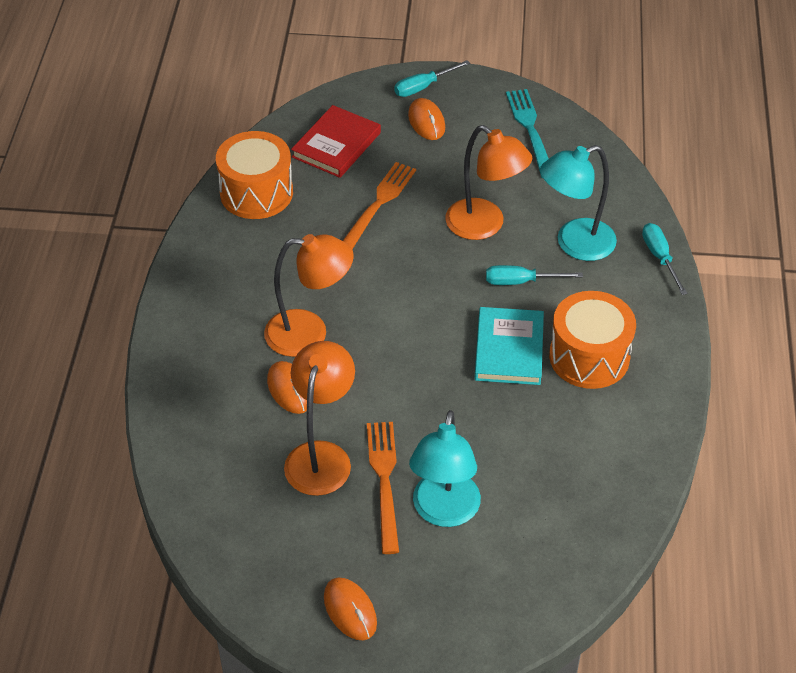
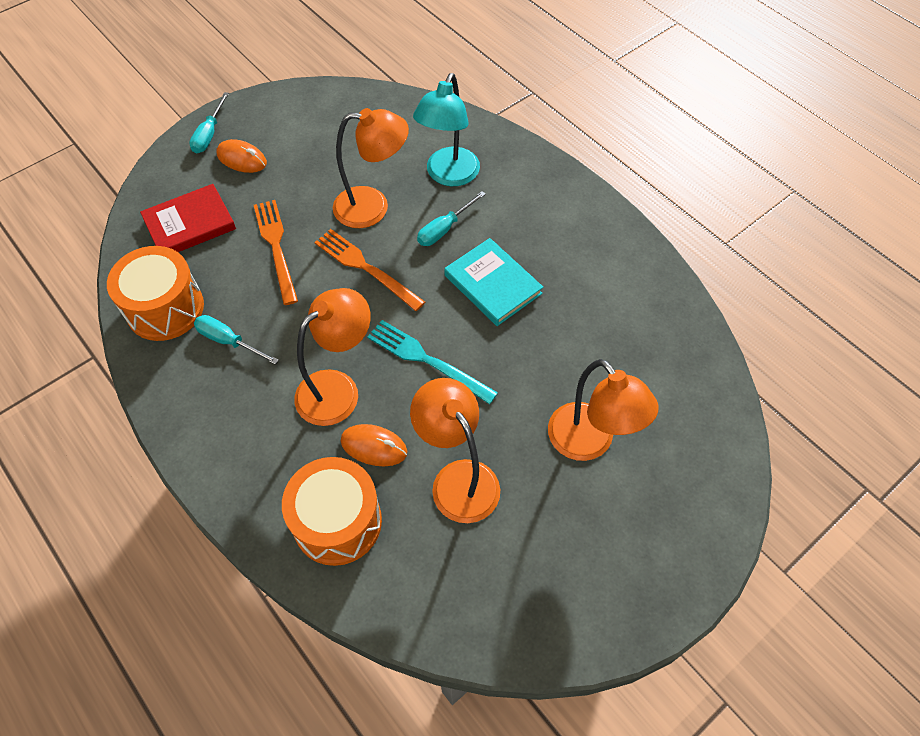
camera: 45 degrees left, 10 degrees up
red book [291,105,381,178] -> red book turned 75 degrees clockwise [140,184,236,252]
orange mouse [324,578,377,640] -> none
orange fork [367,422,399,554] -> orange fork moved to [315,229,425,311]
turquoise lamp [409,410,481,527] -> orange lamp [548,359,659,461]
turquoise fork [506,89,549,178] -> turquoise fork moved to [367,320,498,404]
orange drum [549,291,636,389] -> orange drum moved to [282,457,382,566]
turquoise screwdriver [642,223,688,295] -> turquoise screwdriver moved to [194,315,279,365]

